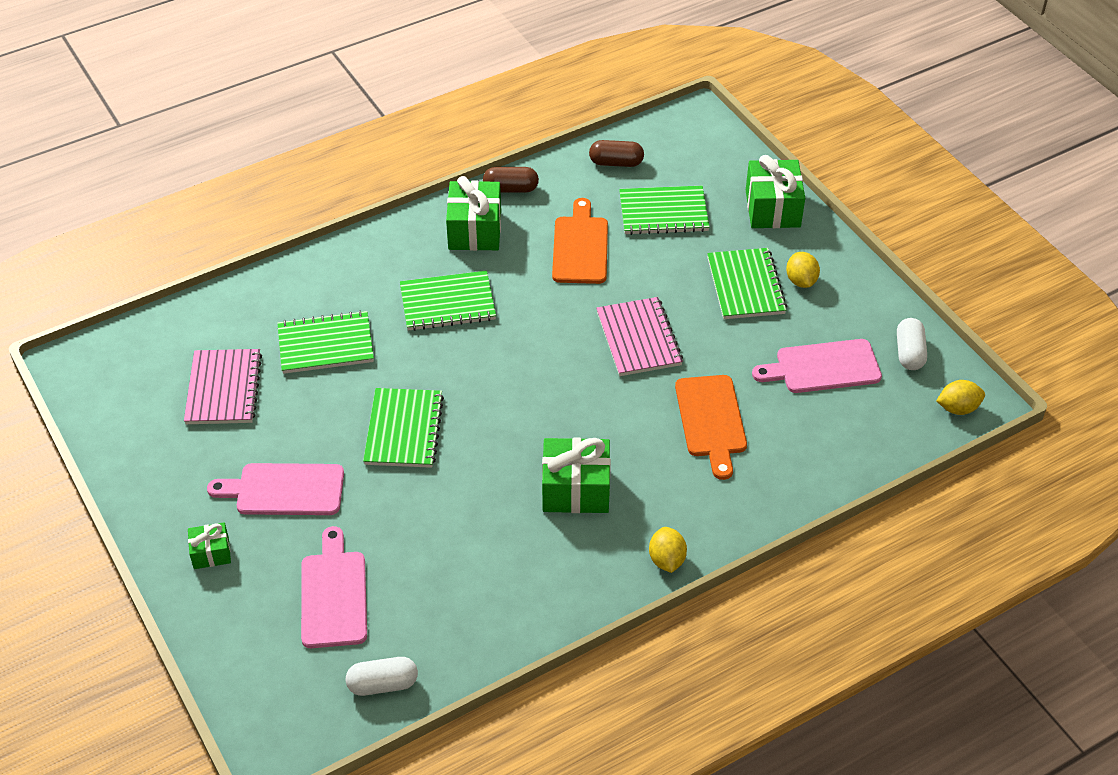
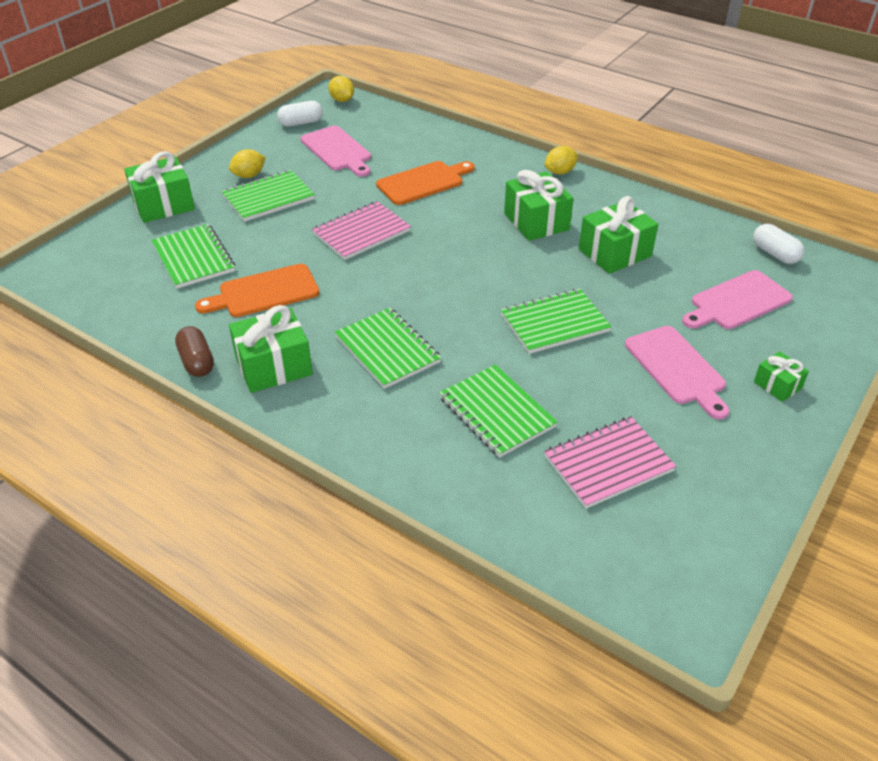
camera: 115 degrees left, 5 degrees down
brown capsule [589,140,644,167] -> none
none -> green gift [579,196,658,274]

